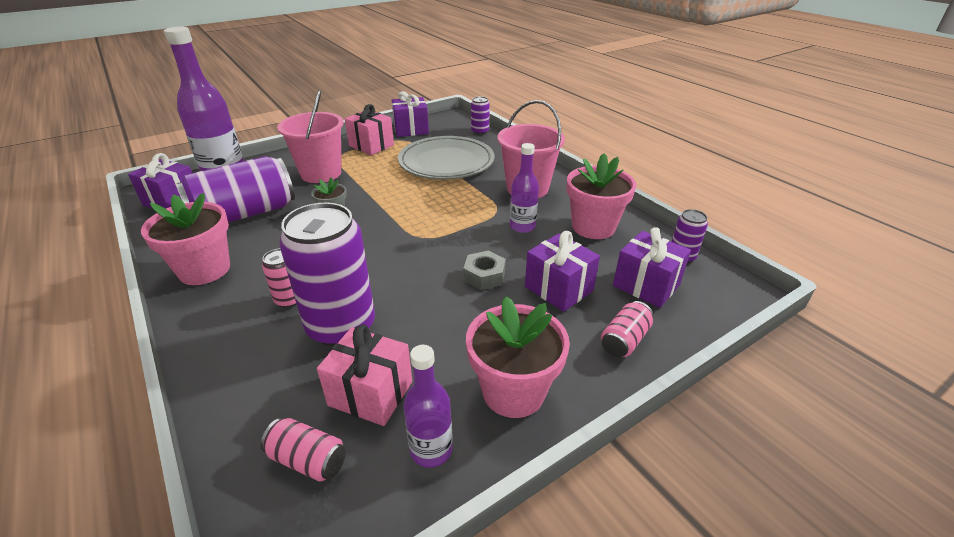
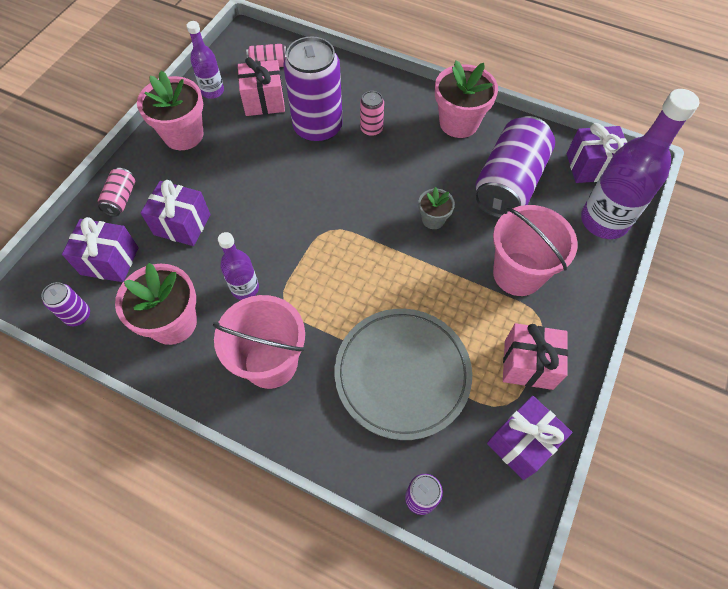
camera: 150 degrees right, 25 degrees up
grey nut [463,251,506,290] -> none

